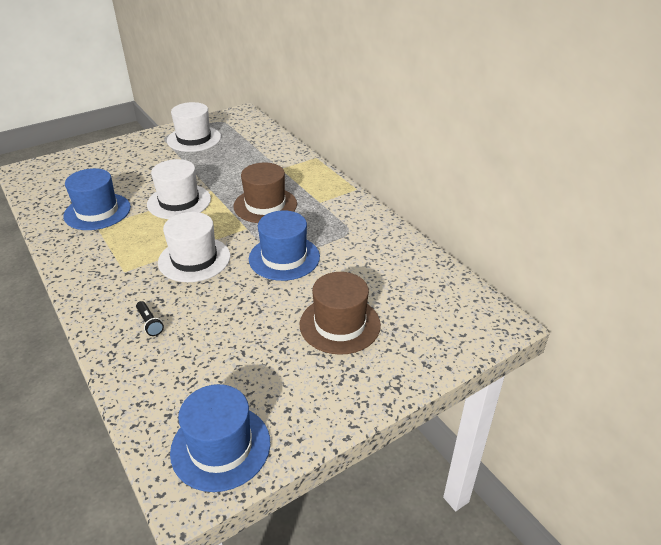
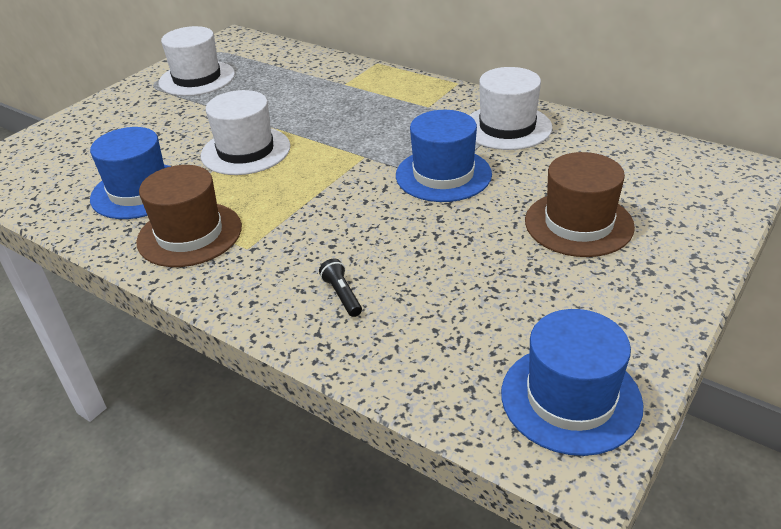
camera: 20 degrees left, 0 degrees up
black flashlight [136,301,164,336] -> black flashlight turned 150 degrees counterclockwise [319,259,362,317]
white hat [158,212,230,282] -> white hat moved to [469,67,552,150]
brown hat [234,163,297,223] -> brown hat moved to [136,165,242,267]

